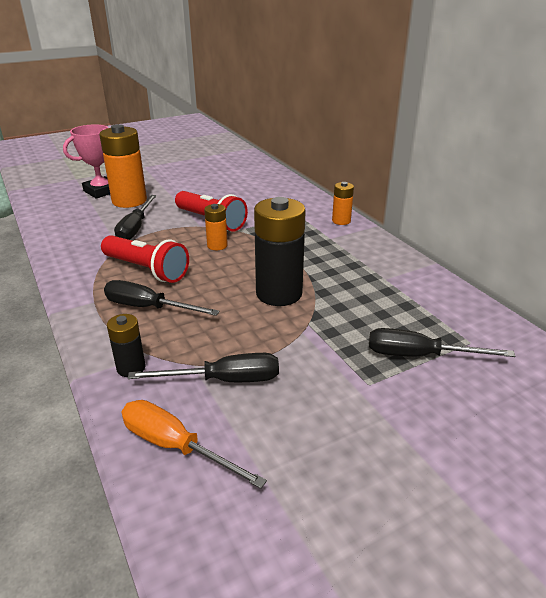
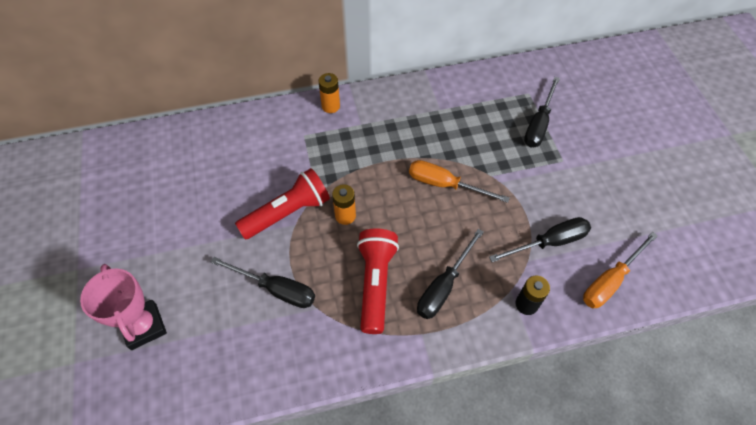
camera: 75 degrees left, 25 degrees up
orange battery [99,124,147,208] -> none
red flashlight [101,235,189,283] -> red flashlight turned 45 degrees counterclockwise [357,229,399,334]
black screwdriver [128,353,279,382] -> black screwdriver turned 60 degrees clockwise [489,217,591,262]
black battery [254,197,306,306] -> orange screwdriver [409,160,510,203]

